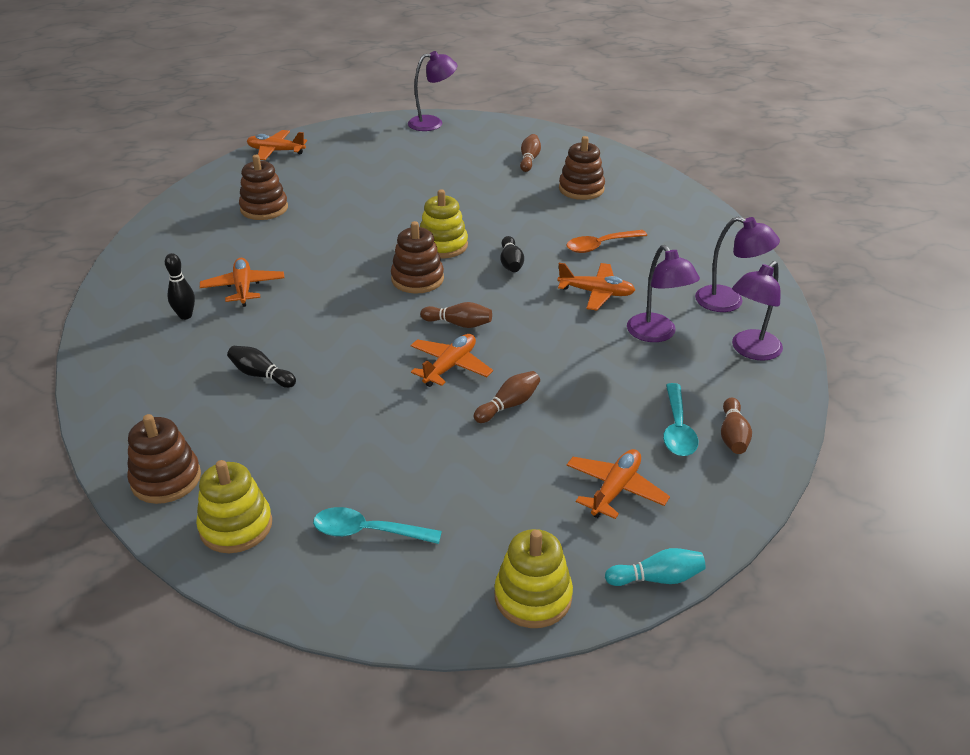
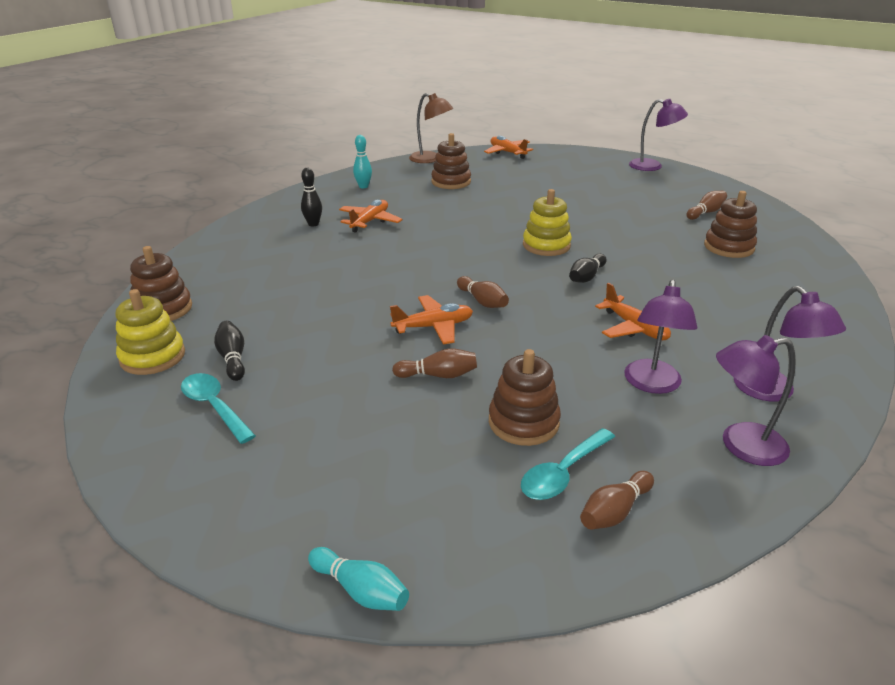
camera: 40 degrees right, 5 degrees down
black bowling pin [227,346,296,388] -> black bowling pin moved to [214,321,245,381]
brown stacking toy [391,221,444,294] -> brown stacking toy moved to [489,349,561,446]
yellow stacking toy [494,529,573,628] -> none
orange spoon [566,230,647,253] -> none
orange plane [567,449,670,519] -> none
none -> turquoise bowling pin [353,135,372,188]
none -> brown lamp [409,93,453,163]

